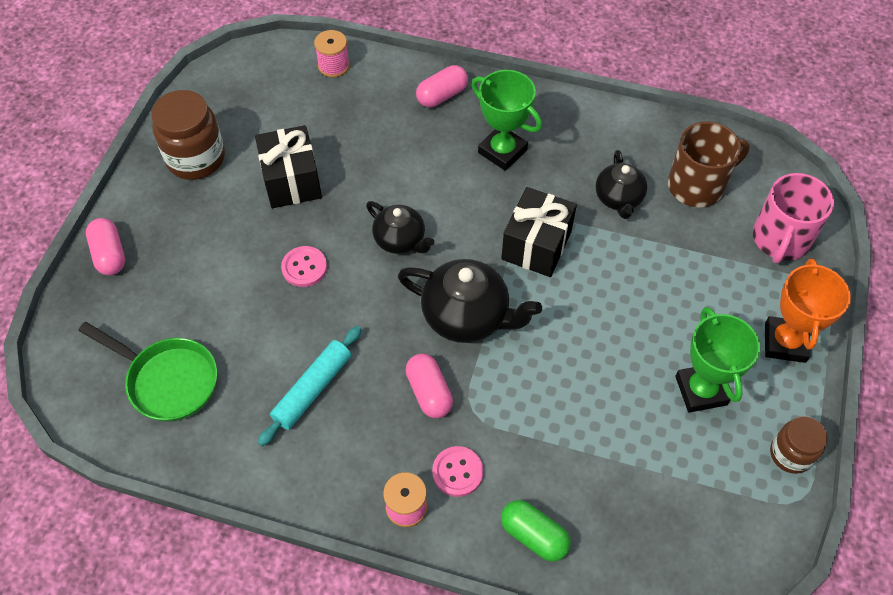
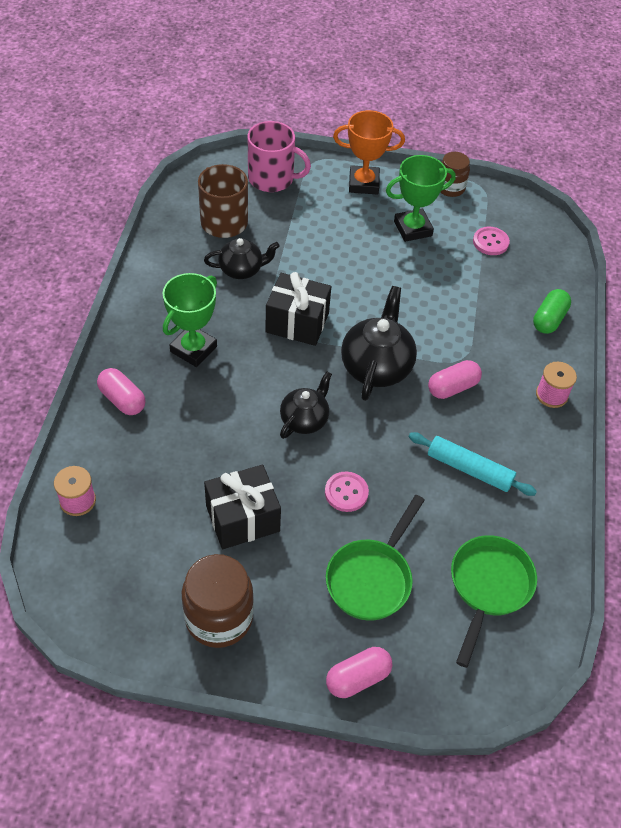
camera: 100 degrees left, 5 degrees down
pink button [432,446,483,497] -> pink button moved to [473,227,510,255]
none -> green pan [326,495,425,621]

